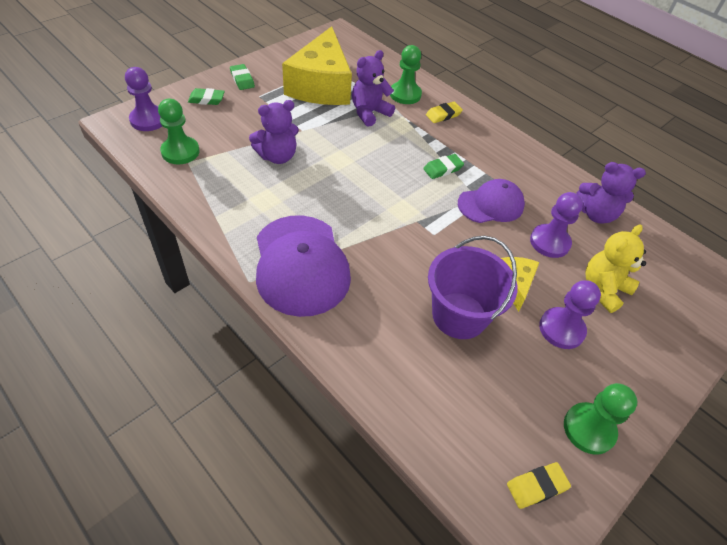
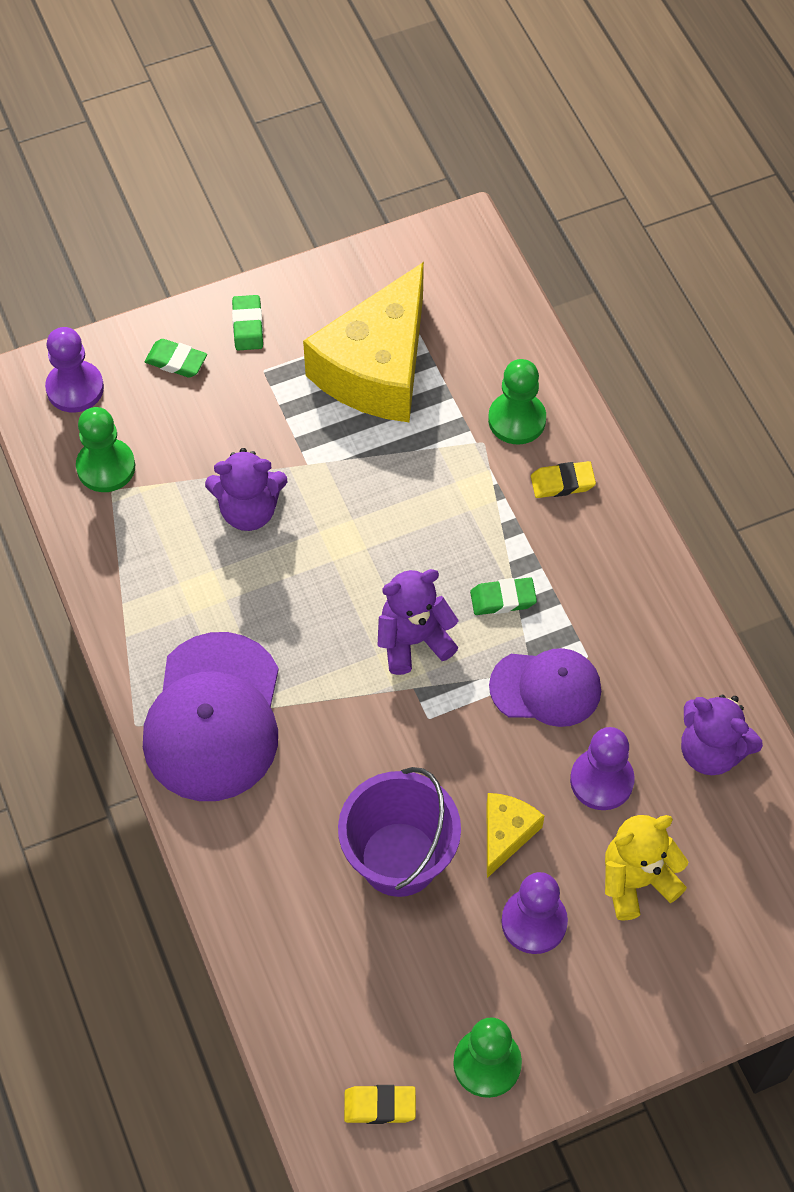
camera: 25 degrees right, 10 degrees up
purple teddy bear [352,50,395,127] -> purple teddy bear moved to [377,569,459,675]

